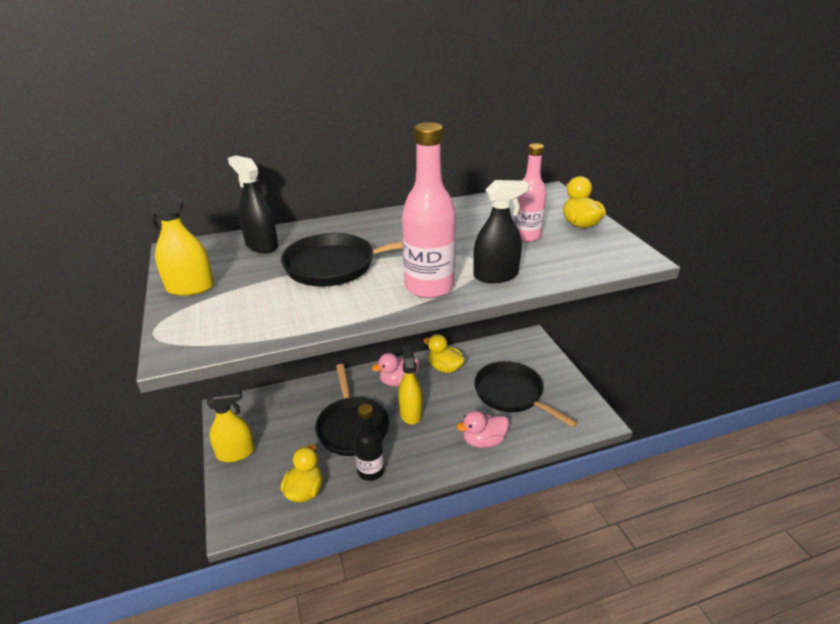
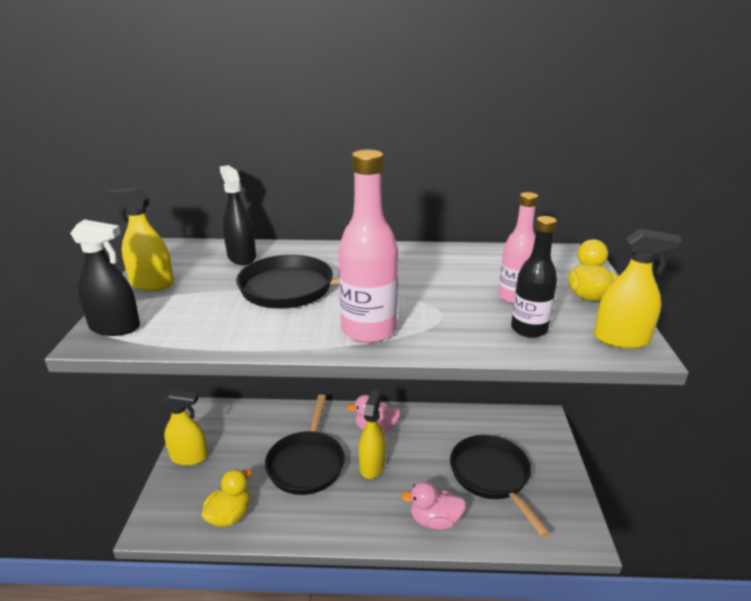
camera: 20 degrees right, 5 degrees down
black bottle [354,404,384,481] -> black bottle moved to [511,216,557,338]
yellow duck [423,334,465,373] -> none
black spray bottle [473,180,529,283] -> black spray bottle moved to [70,219,140,336]
none -> yellow spray bottle [594,229,683,349]

